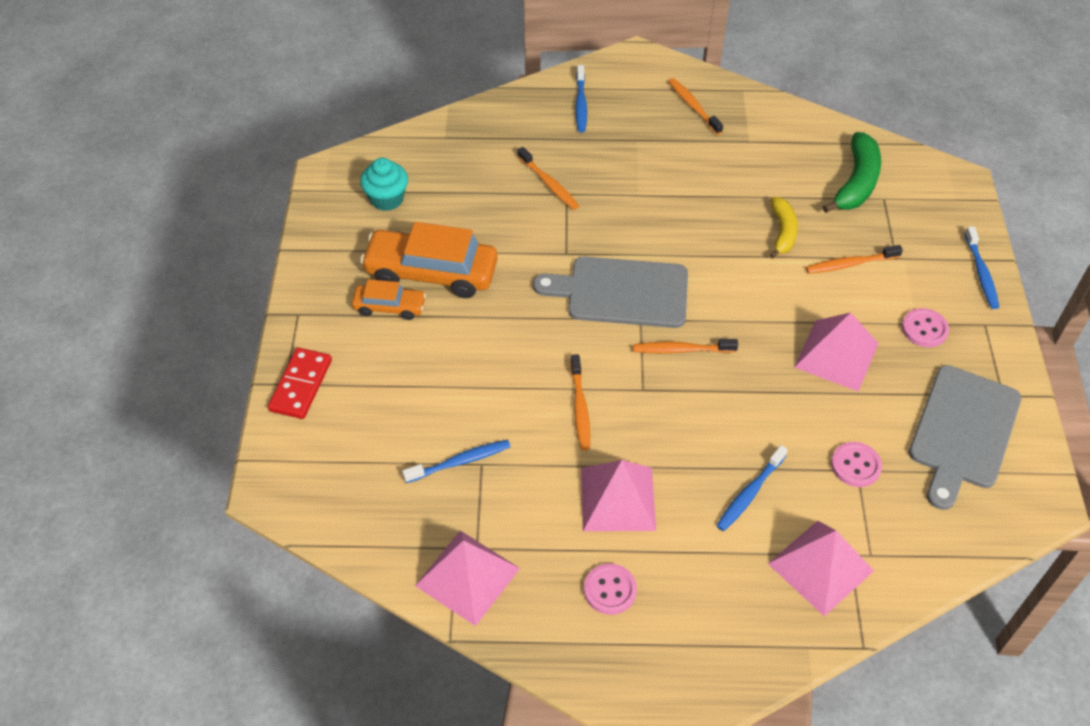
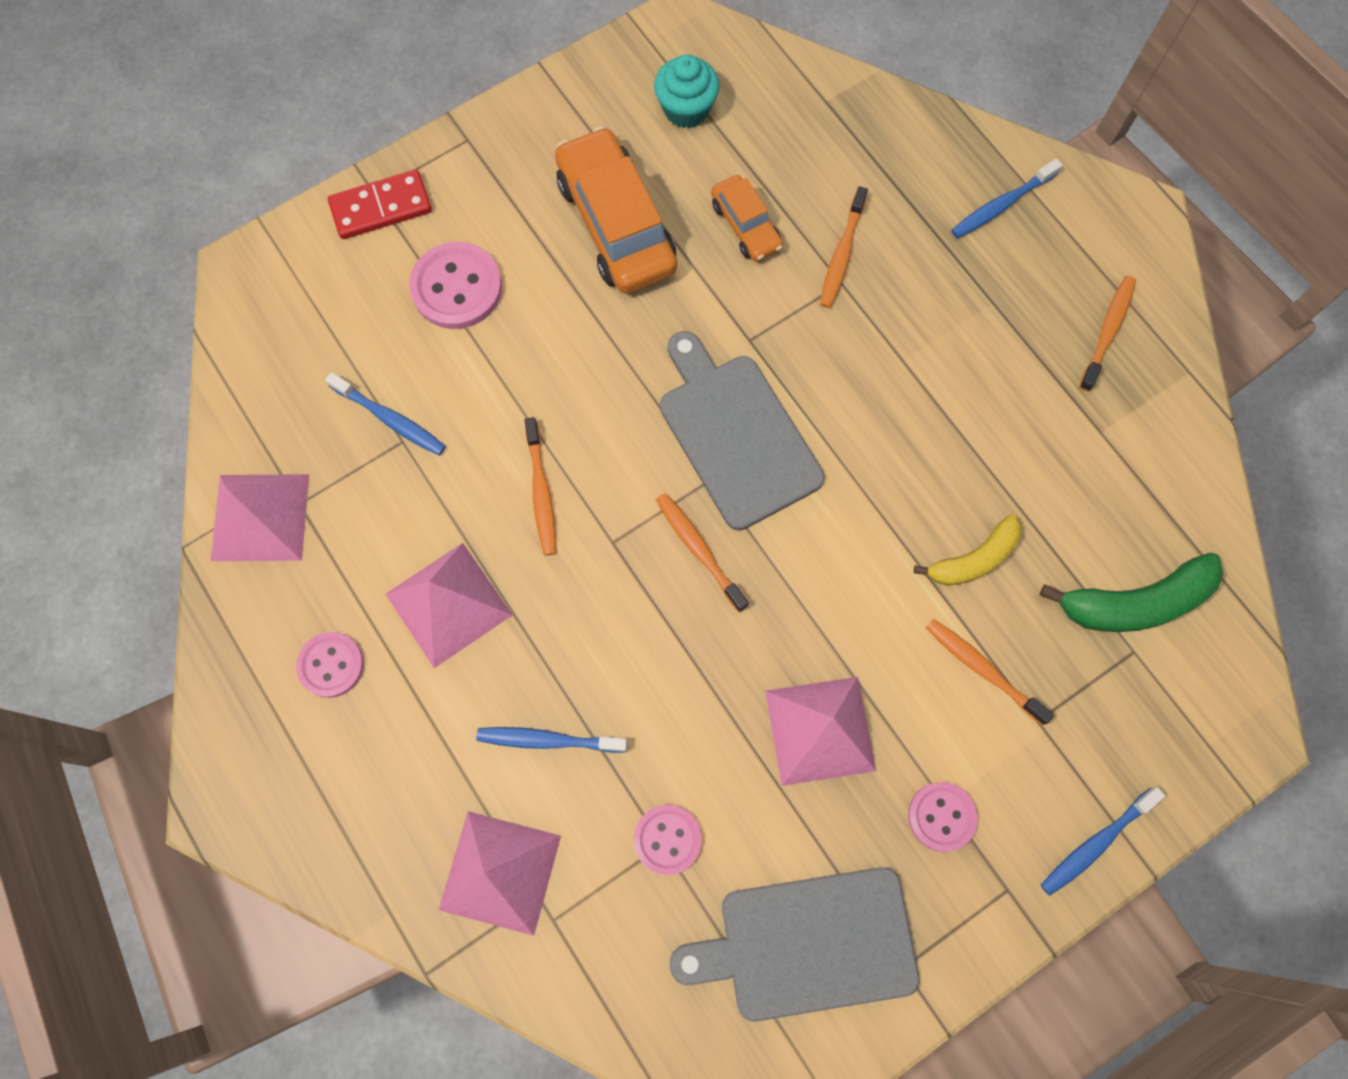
camera: 55 degrees right, 20 degrees up
orange car [352,279,426,320] -> orange car moved to [711,175,783,262]
orange toothbrush [571,354,590,450] -> orange toothbrush turned 60 degrees counterclockwise [525,417,556,556]
none -> pink button [409,242,502,329]

